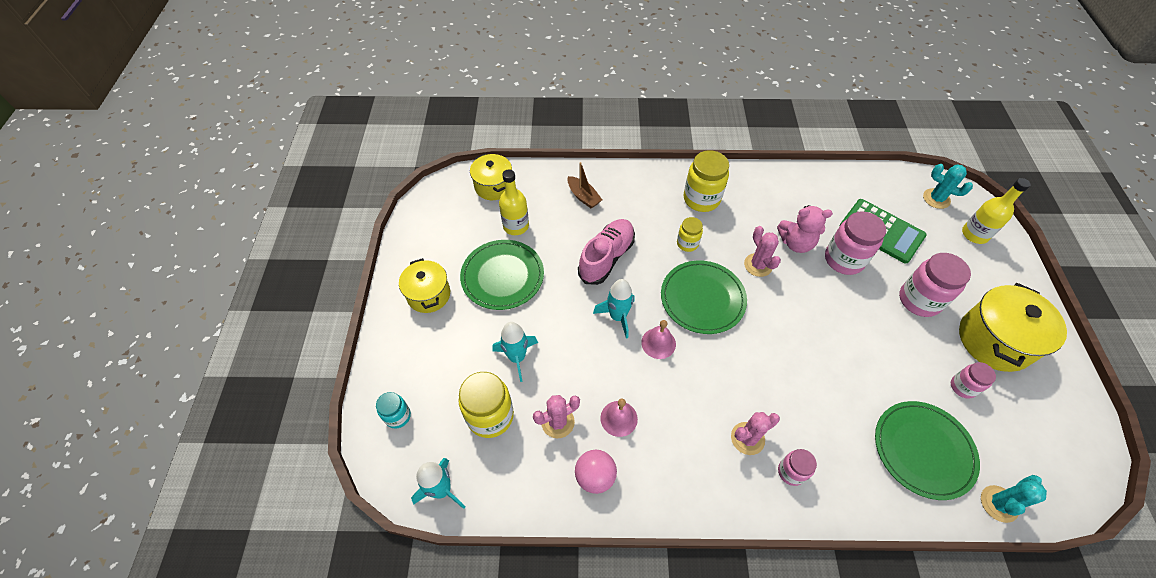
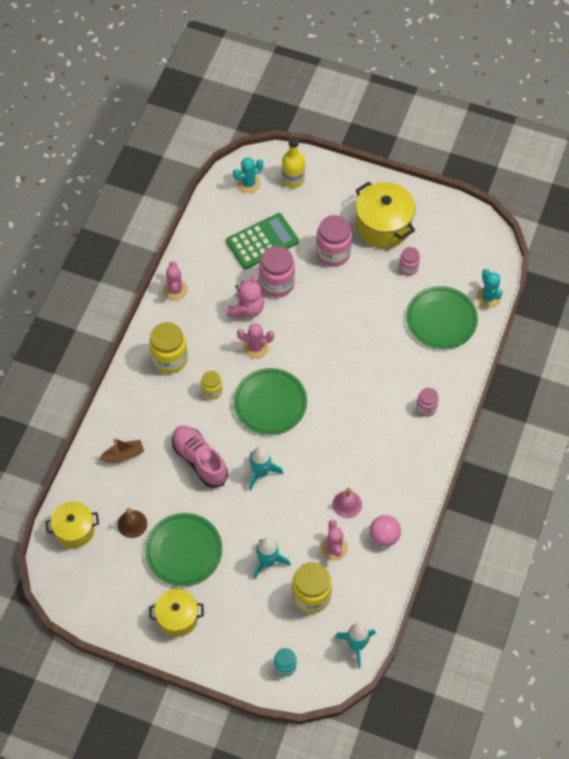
camera: 70 degrees left, 5 degrees up
yellow bottle [499,169,529,235] -> brown bell [118,508,147,538]
pink bell [641,320,676,359] -> none
pink cactus [731,412,780,455] -> pink cactus moved to [163,261,188,301]

